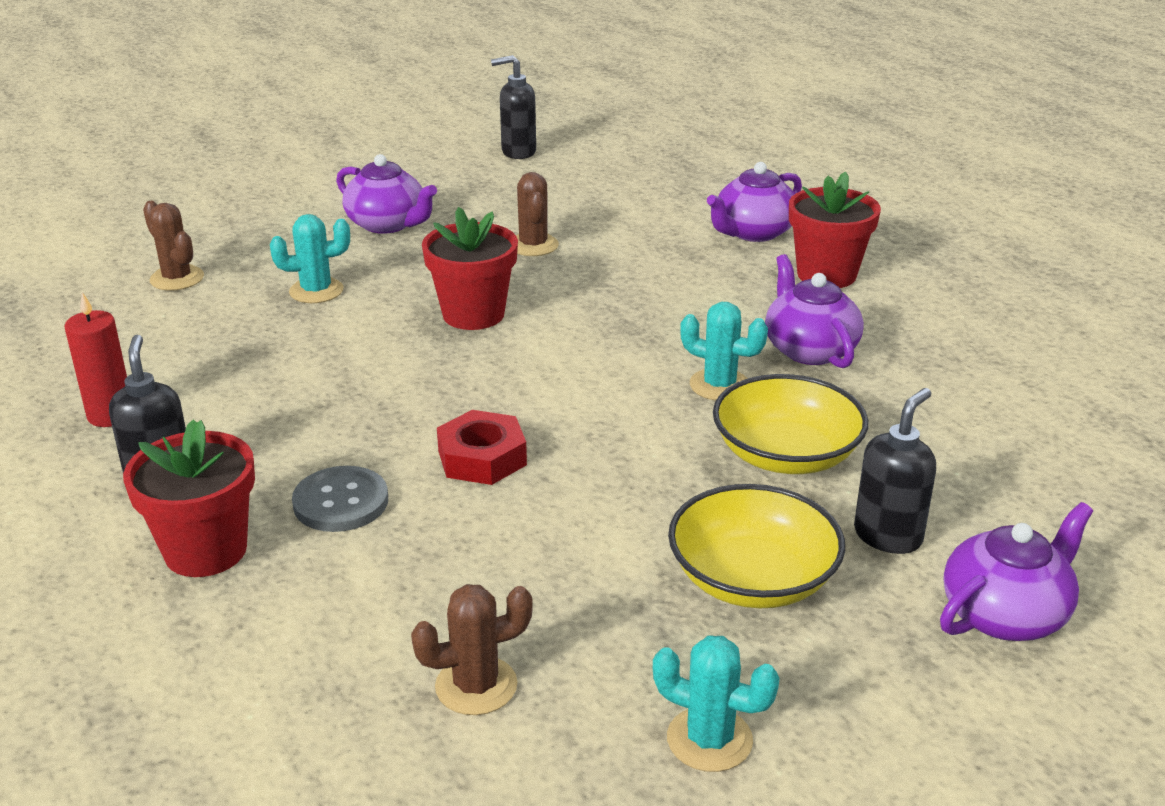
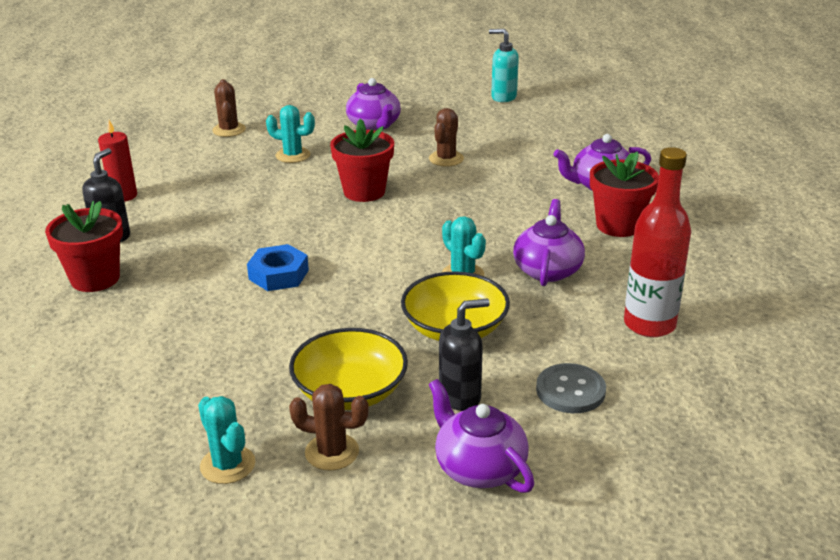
camera: 30 degrees right, 0 degrees up
grey button [292,466,388,532] -> grey button moved to [536,363,606,413]
brown cactus [411,584,533,715] -> brown cactus moved to [289,384,369,470]
red nut [437,410,527,485] -> blue nut [247,244,309,291]
black soap dispenser [491,55,536,159] -> turquoise soap dispenser [489,29,519,102]
purple teapot [940,502,1093,641] -> purple teapot turned 120 degrees counterclockwise [429,379,535,493]
none -> red bottle [624,147,691,337]

